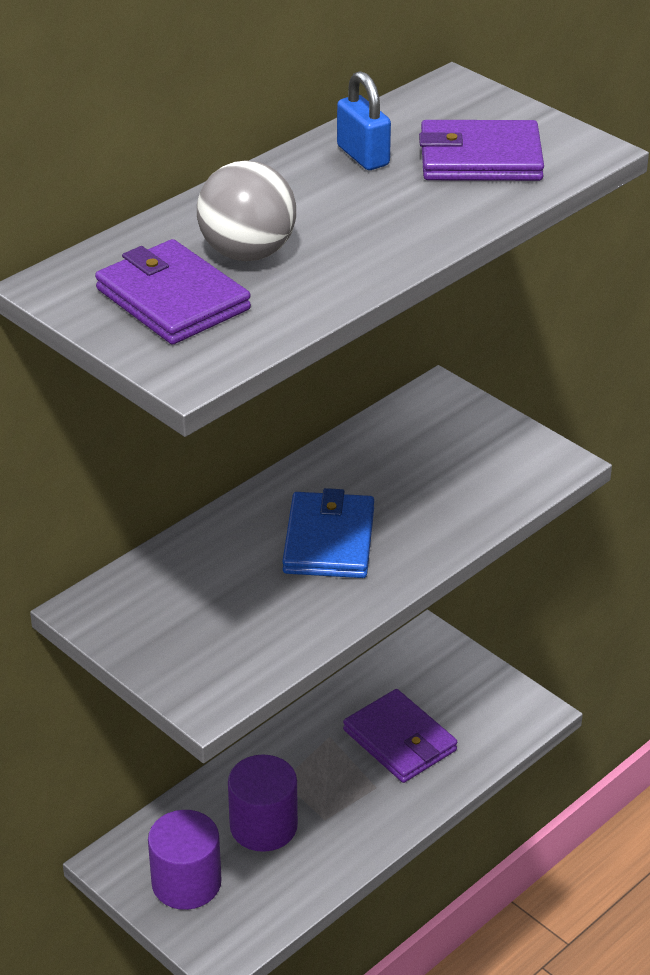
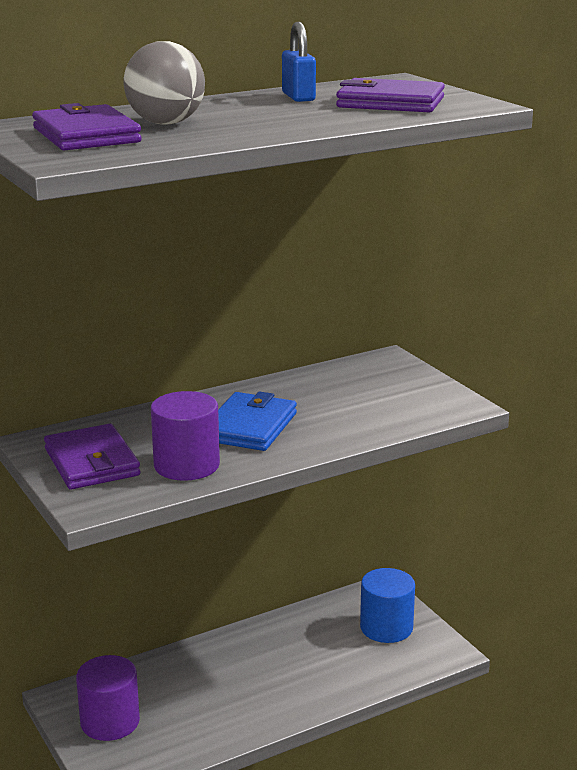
camera: 15 degrees right, 15 degrees down
purple cylinder [228,755,298,852] -> purple cylinder moved to [151,391,220,481]
grey pyramid [294,737,376,820] -> none
purple wallet [343,689,457,783] -> purple wallet moved to [44,423,140,490]
none -> blue cylinder [360,568,415,643]

